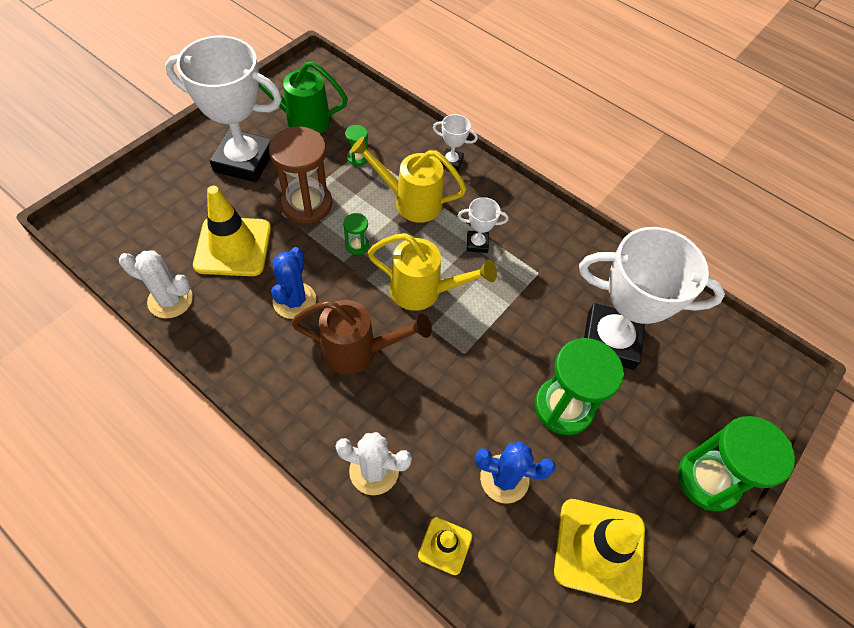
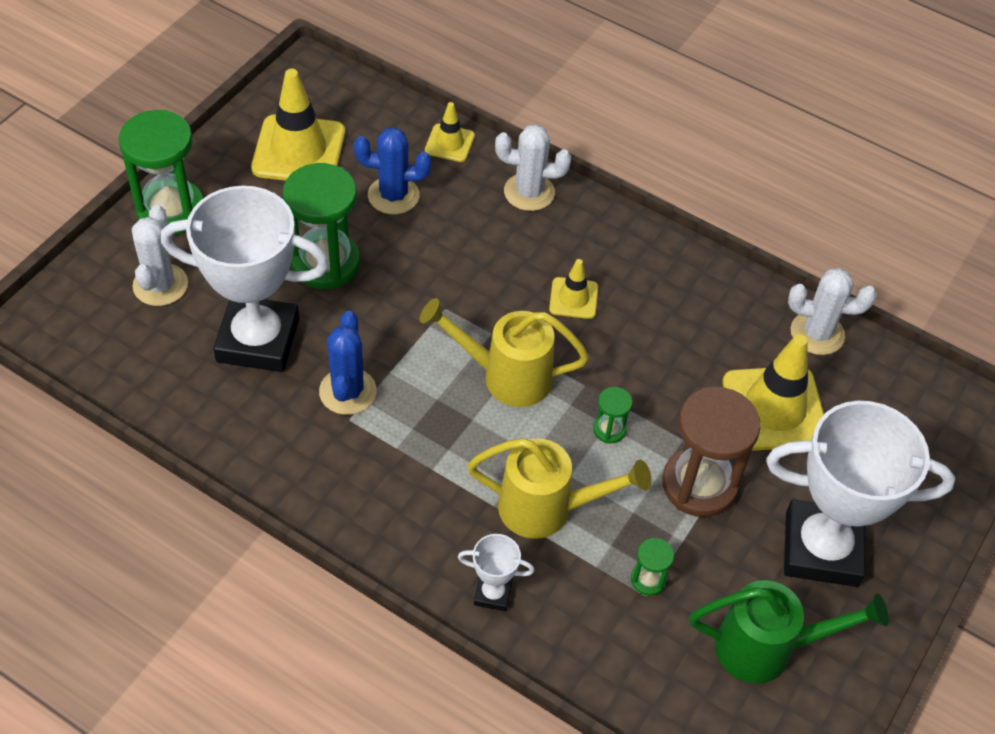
camera: 175 degrees right, 5 degrees down
blue cactus [271,247,316,319] -> blue cactus moved to [319,311,376,415]
brown watering can [291,300,432,375] -> yellow traffic cone [549,259,598,319]
white trophy [458,197,508,253] -> none
none -> white cactus [132,205,188,306]

